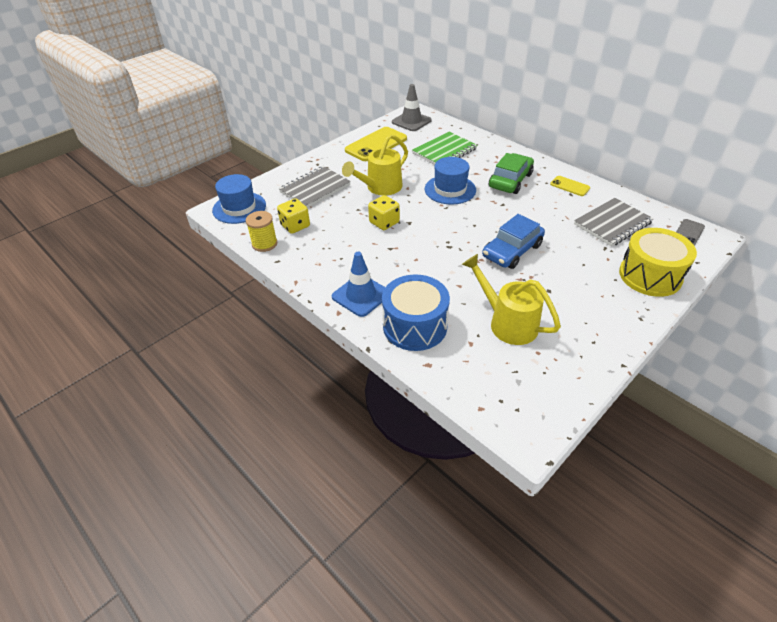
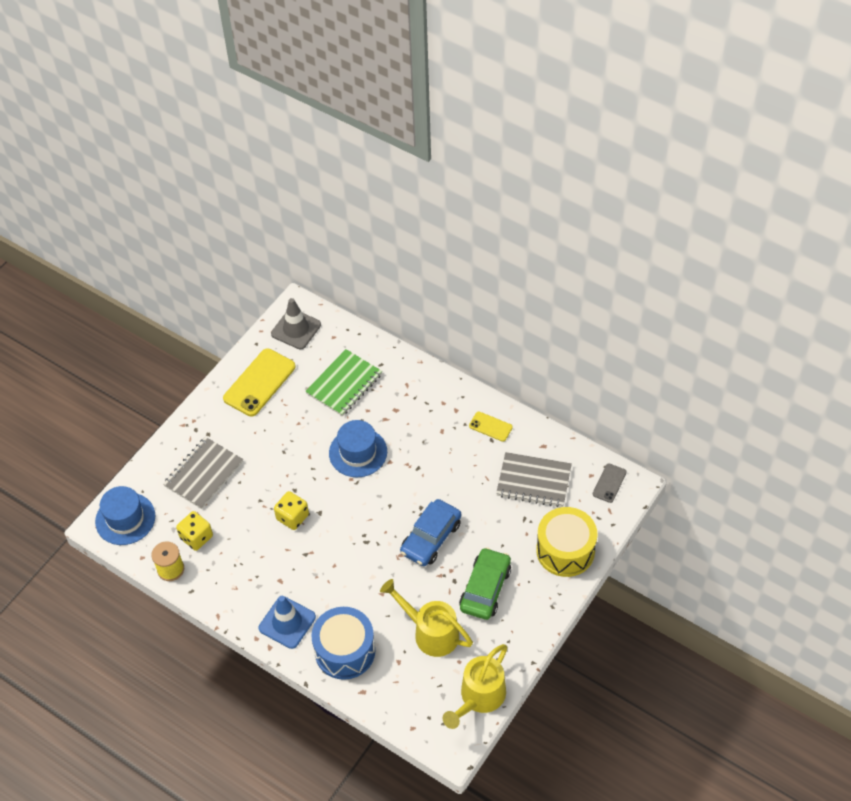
camera: 10 degrees left, 10 degrees up
yellow watering can [342,134,408,195] -> yellow watering can moved to [443,644,507,729]
green car [489,153,534,194] -> green car moved to [459,547,511,620]
grey notebook [574,198,654,247] -> grey notebook turned 60 degrees clockwise [496,452,572,507]

